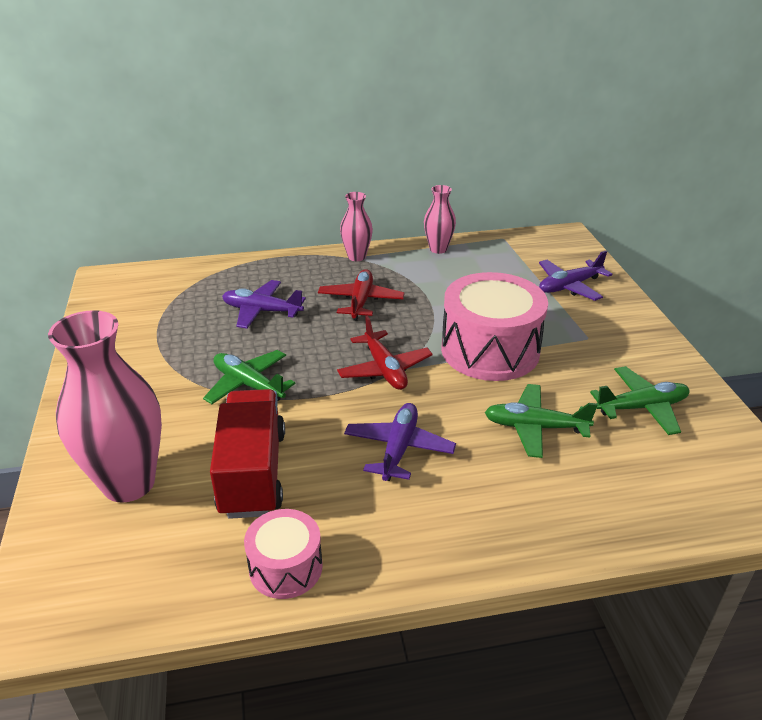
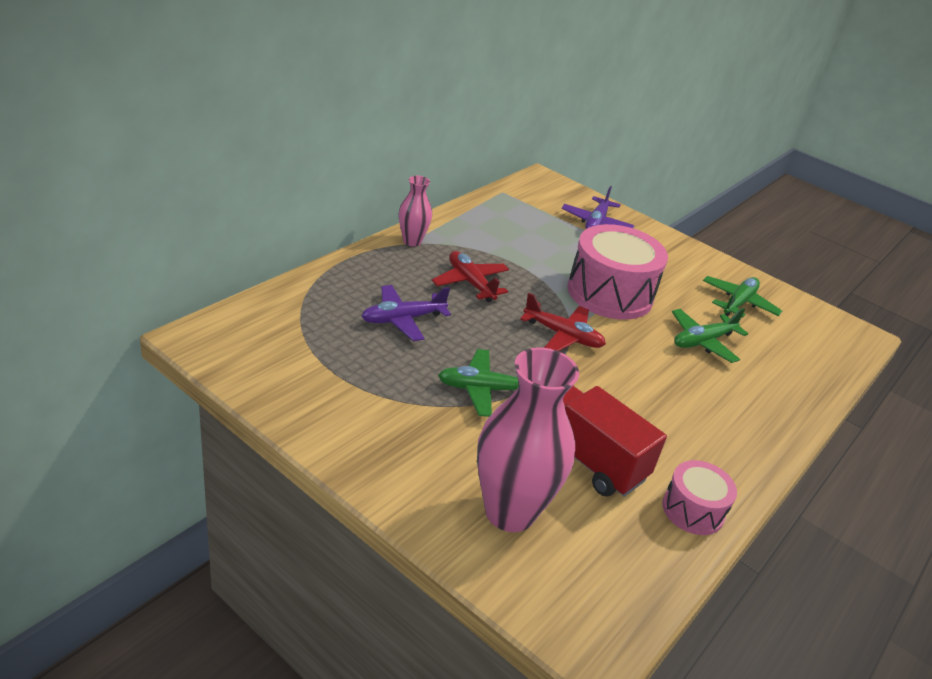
camera: 45 degrees left, 0 degrees up
purple plane [344,403,456,481] -> none
pink vase [424,185,456,254] -> none

